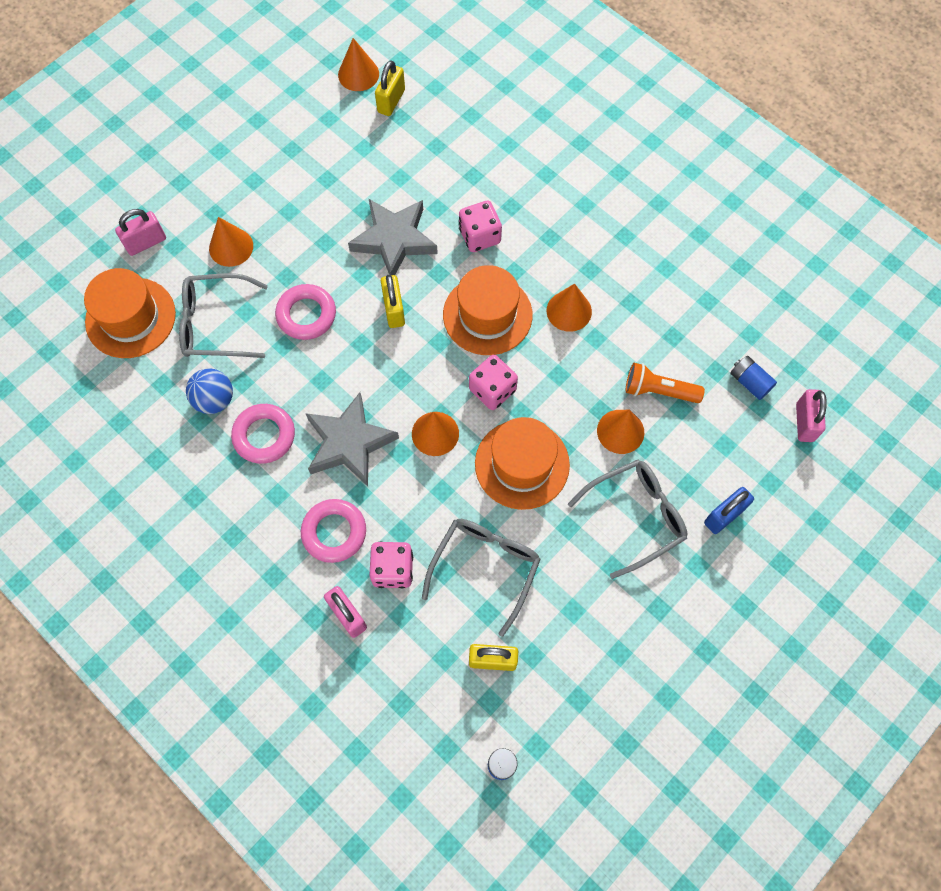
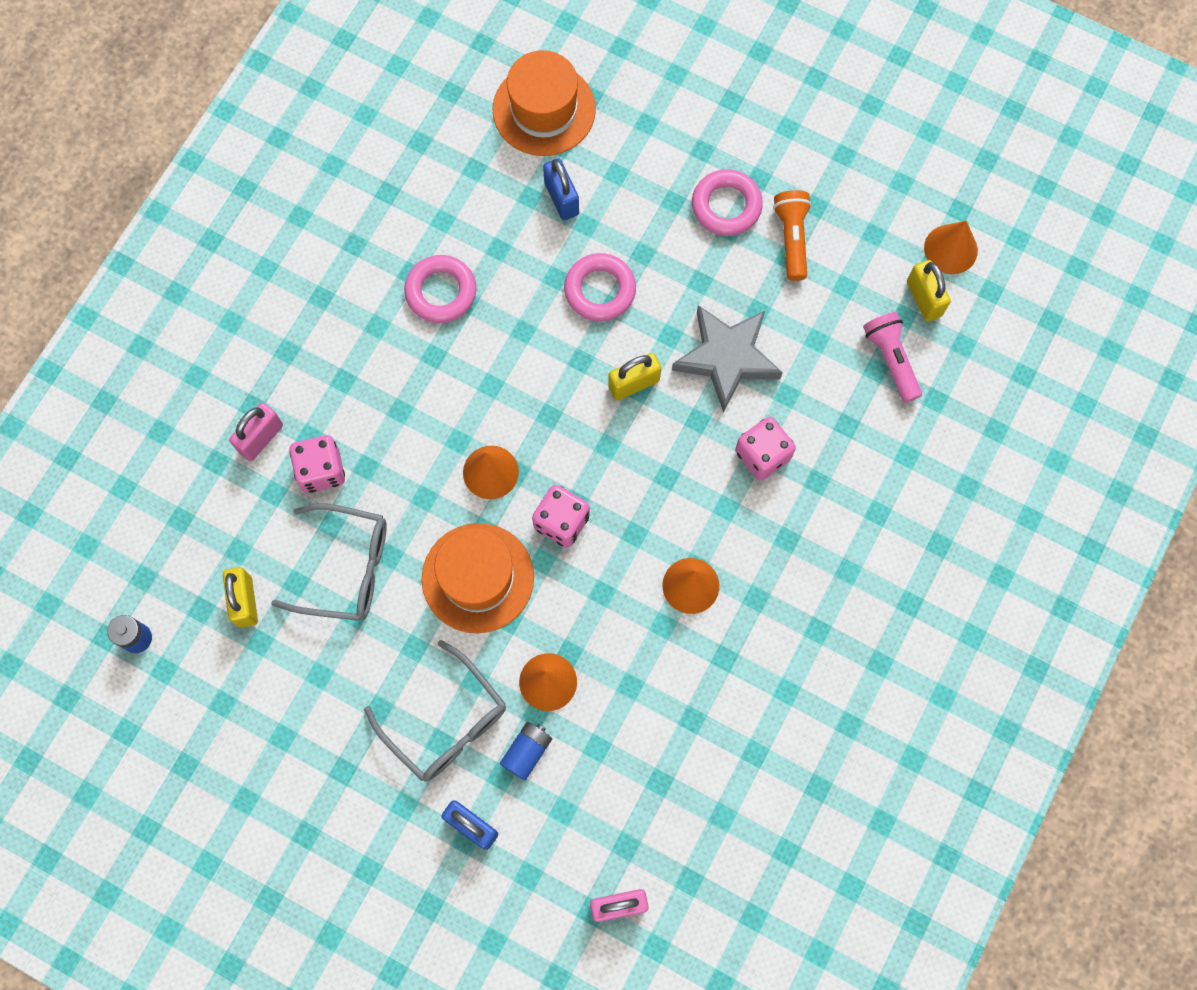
camera: 75 degrees right, 5 degrees up
pink padlock [115,209,166,256] -> none
grey glasses [179,273,268,358] -> blue padlock [543,158,579,220]
blue ball [186,368,233,414] -> none
orange cone [209,217,253,267] -> none
pink ring [301,499,366,563] -> pink ring moved to [692,169,763,236]
grey star [305,392,399,486] -> none
yellow padlock [375,61,405,116] -> yellow padlock turned 60 degrees clockwise [907,260,951,322]
orange hat [443,265,533,355] -> none
orange flashlight [626,363,705,403] -> orange flashlight moved to [773,190,812,281]
blue battery [730,356,777,400] -> blue battery moved to [500,722,552,781]
none -> pink flashlight [863,312,922,403]

